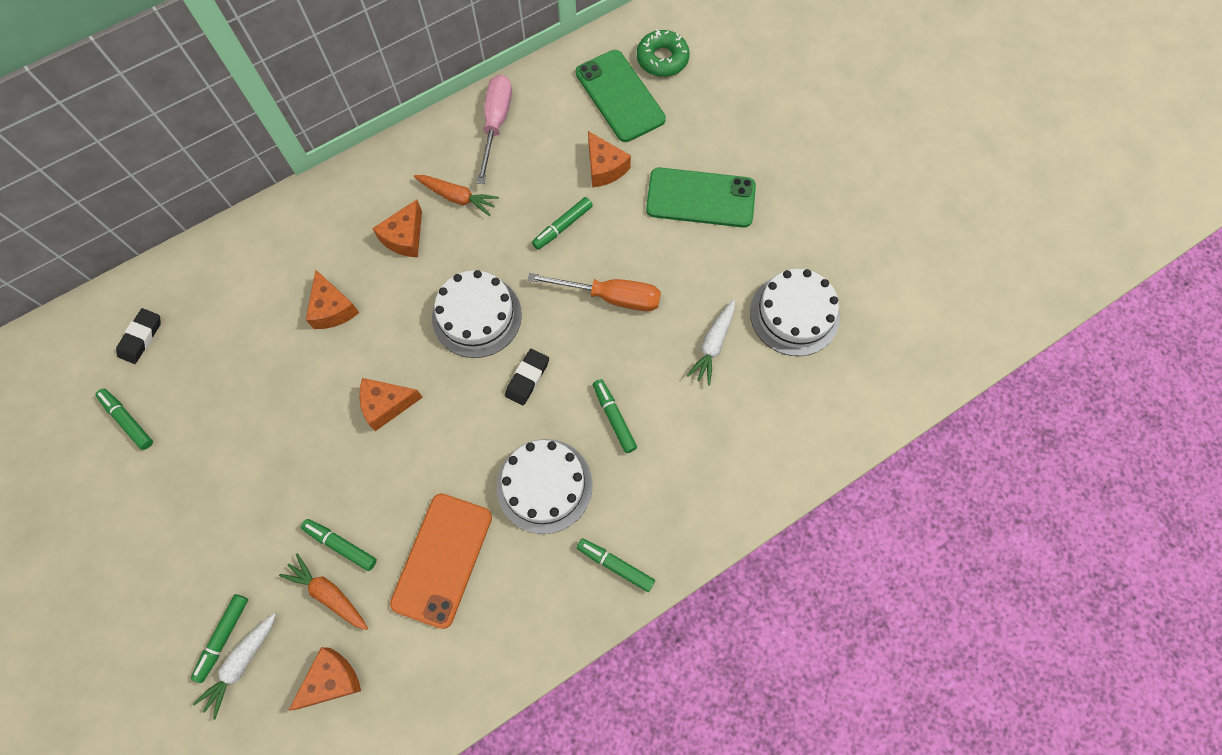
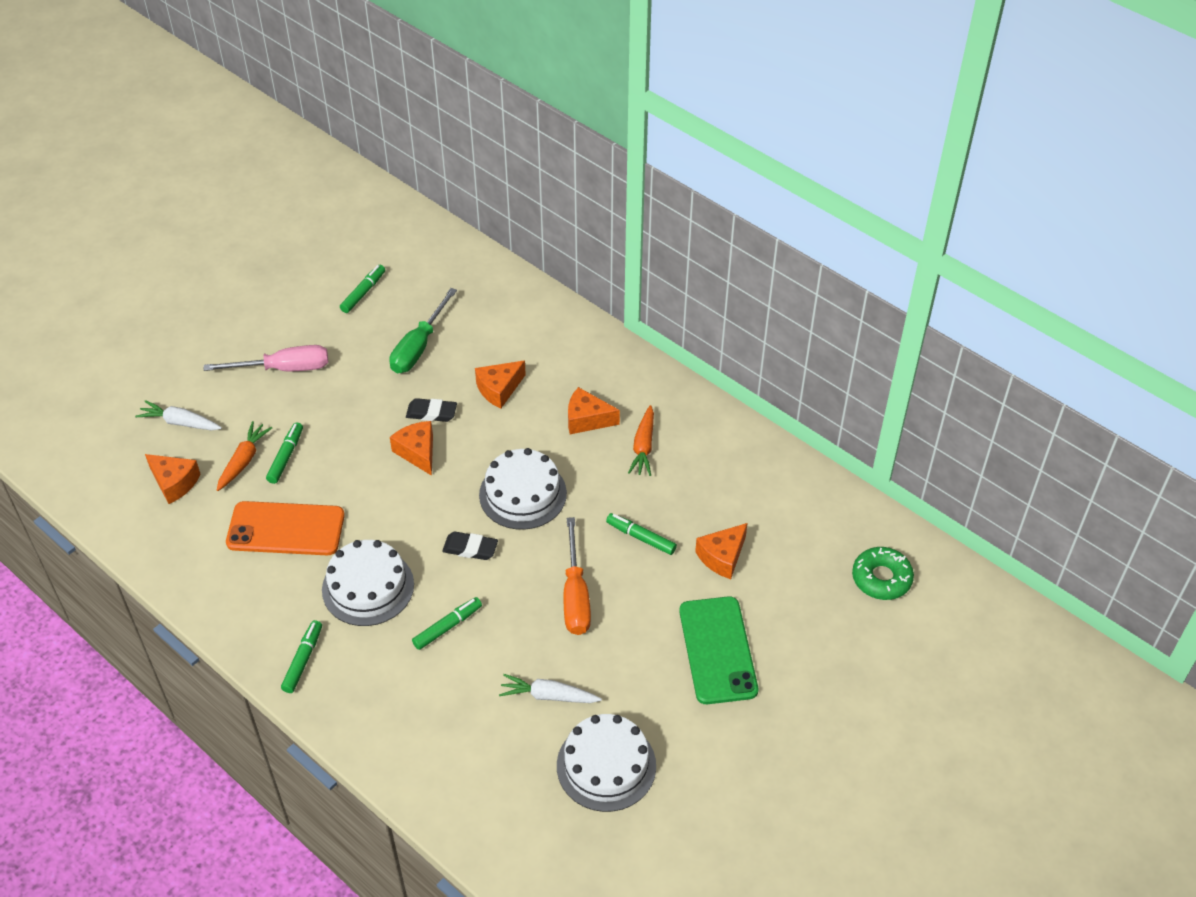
camera: 75 degrees right, 20 degrees down
black eraser [116,308,161,364] -> black eraser moved to [406,398,457,422]
green marker [191,594,248,683] -> none
pink screwdriver [476,75,512,184] -> pink screwdriver moved to [204,345,328,371]
green phone [576,50,666,142] -> none
none -> green screwdriver [389,288,457,373]

